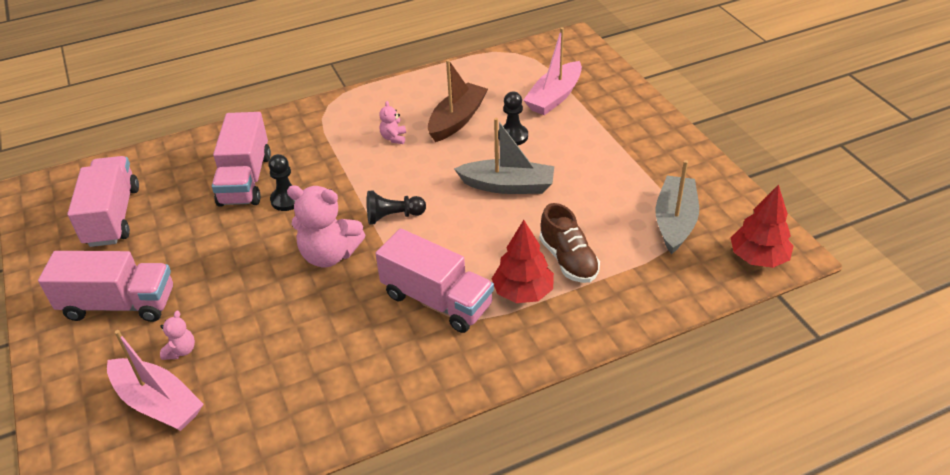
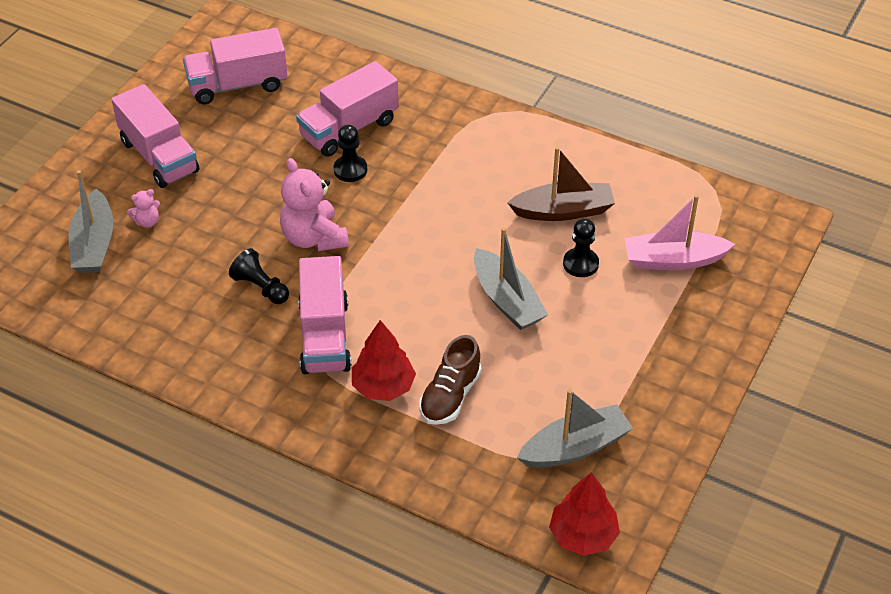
camera: 50 degrees right, 5 degrees up
pink truck [67,156,139,247] -> pink truck turned 150 degrees counterclockwise [183,28,288,104]
pink boat [107,330,204,431] -> grey boat [68,170,113,273]
black pawn [367,191,426,225] -> black pawn moved to [229,248,289,304]
pink teddy bear [379,101,406,144] -> none

